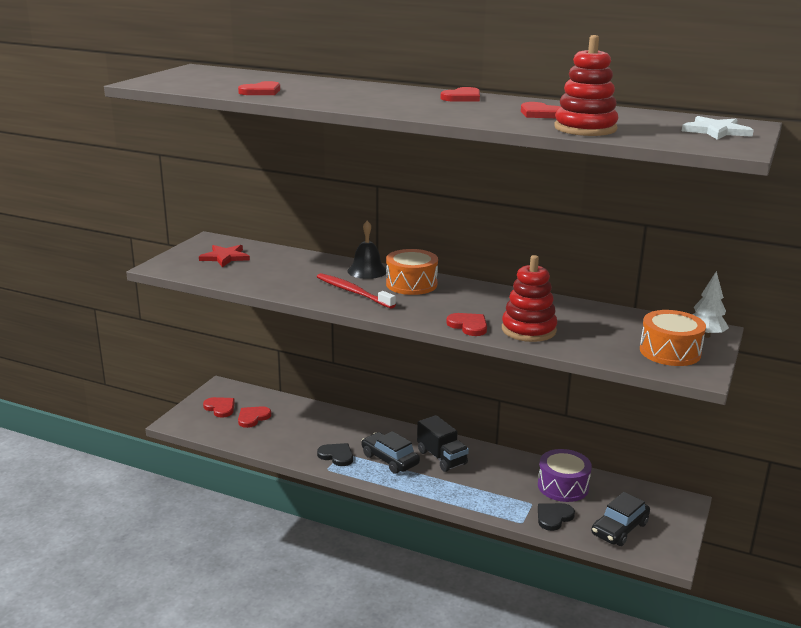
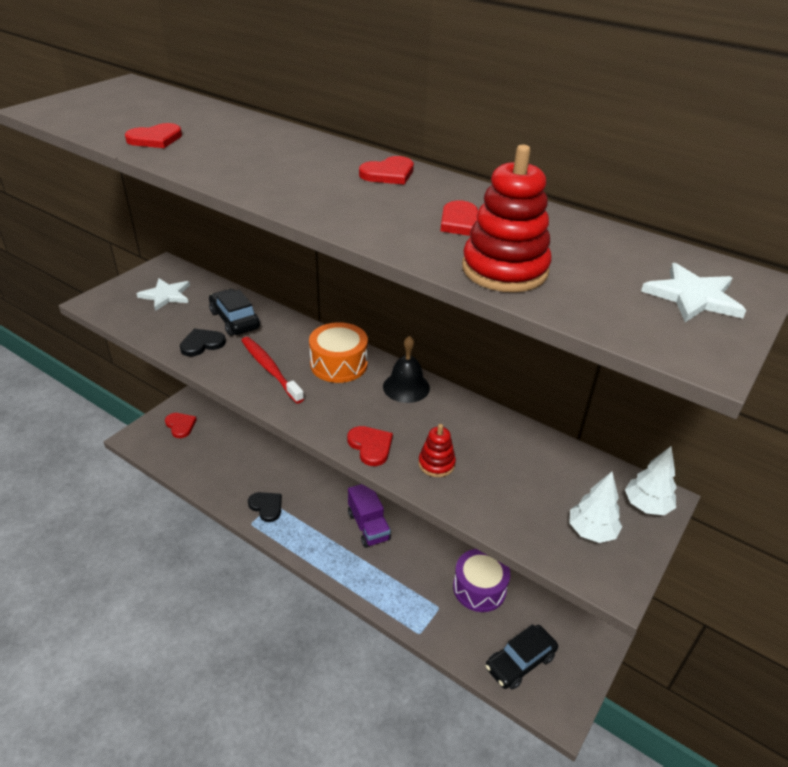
camera: 10 degrees right, 15 degrees up
red star [199,245,250,267] -> white star [136,278,190,311]
red heart [238,406,271,428] -> none
black bell [347,221,386,279] -> black bell moved to [383,336,430,403]
black car [361,431,420,474] -> black car moved to [209,289,260,336]
black truck [417,415,469,472] -> purple truck [348,484,391,548]
red stacking toy [502,255,557,342] -> red stacking toy [419,424,456,477], size x0.58
black heart [538,503,575,531] -> black heart moved to [180,329,226,357]
orange drum [640,310,706,366] -> white tree [569,472,622,543]

